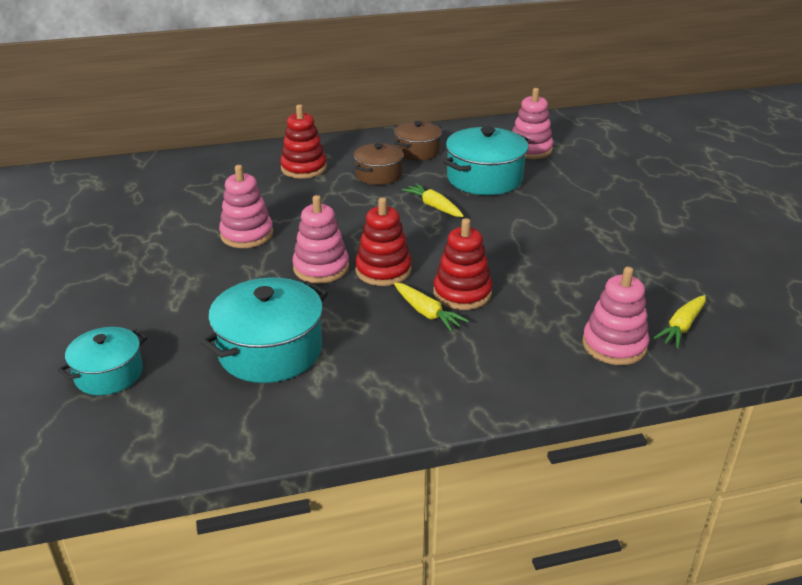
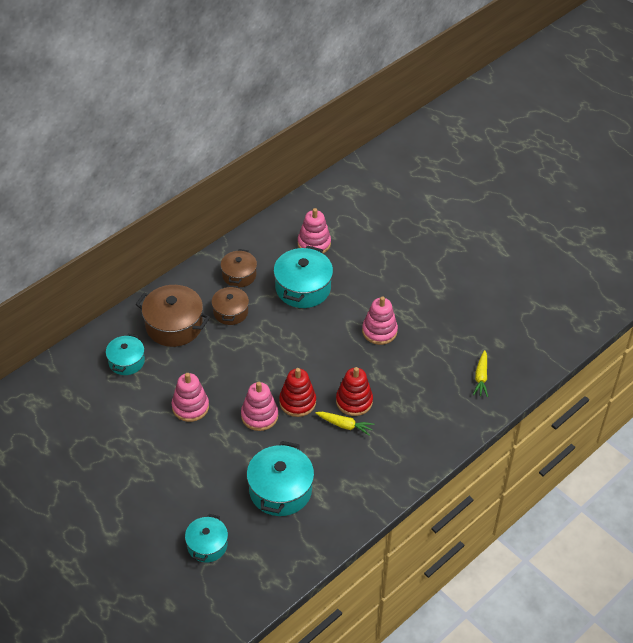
camera: 30 degrees left, 15 degrees up
red stacking toy [280,104,327,179] -> brown pot [135,285,210,347]
yellow carrot [402,183,464,217] -> none
pink stacking toy [582,267,649,365] -> pink stacking toy moved to [362,296,398,345]
none -> turquoise pot [106,334,145,375]

